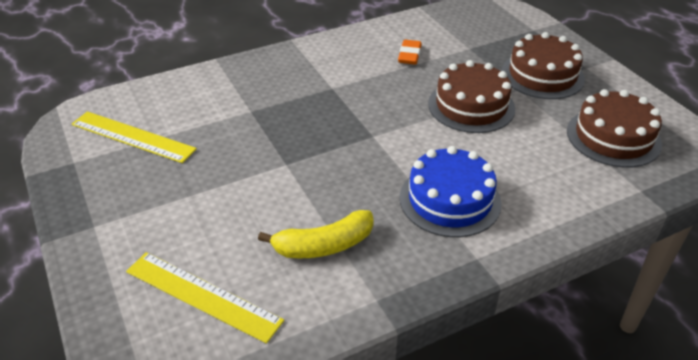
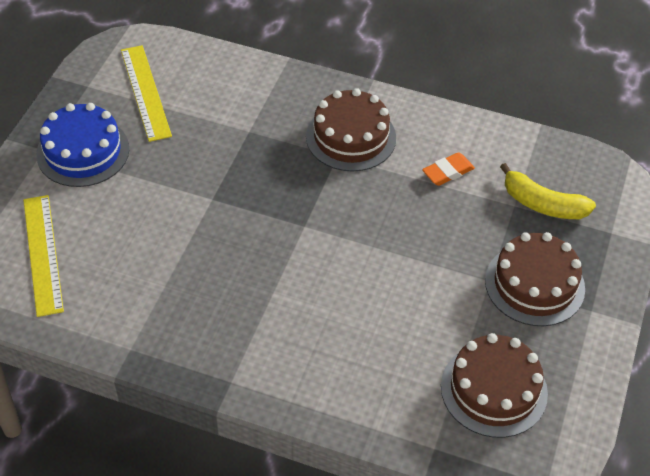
camera: 45 degrees right, 10 degrees up
yellow banana [258,210,374,258] -> yellow banana moved to [500,163,596,219]
blue cake [400,146,501,237] -> blue cake moved to [36,103,129,187]
brown cake [428,60,515,133] -> brown cake moved to [306,88,396,172]

